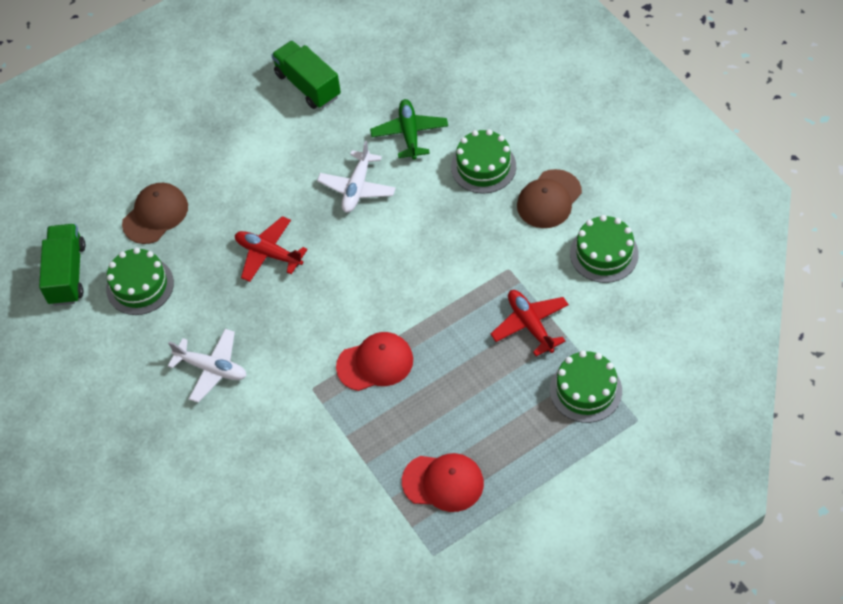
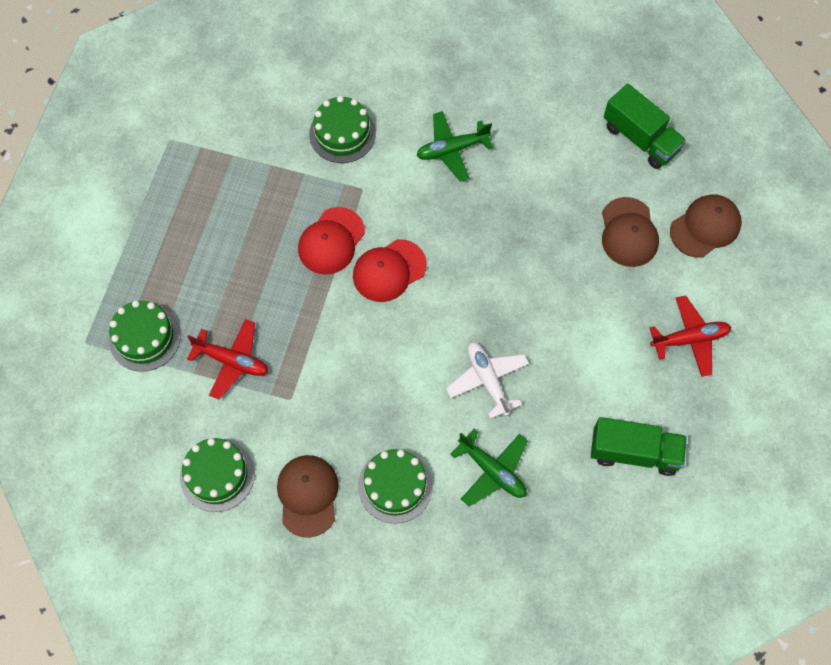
camera: 135 degrees right, 10 degrees up
green cake [106,247,174,315] -> green cake moved to [309,96,376,163]
white plane [168,329,247,403] -> green plane [416,111,493,181]
red plane [235,216,308,282] -> red plane moved to [649,296,731,377]
red cap [402,453,484,512] -> red cap moved to [353,239,427,302]
none -> brown cap [670,194,742,258]

